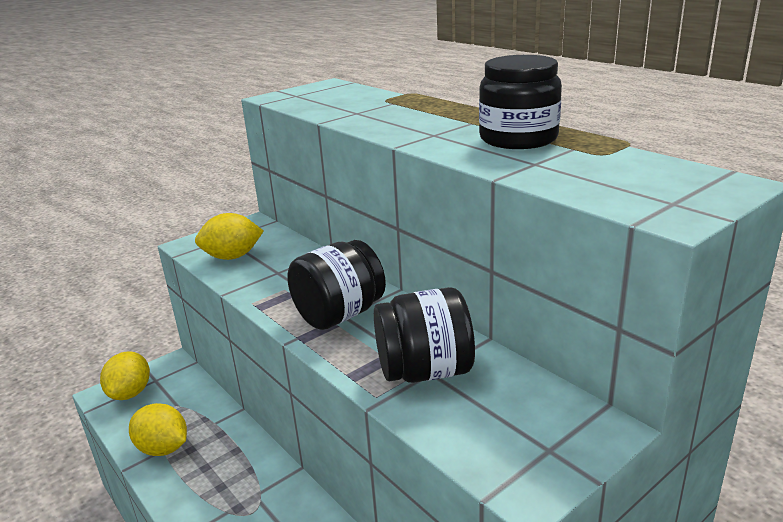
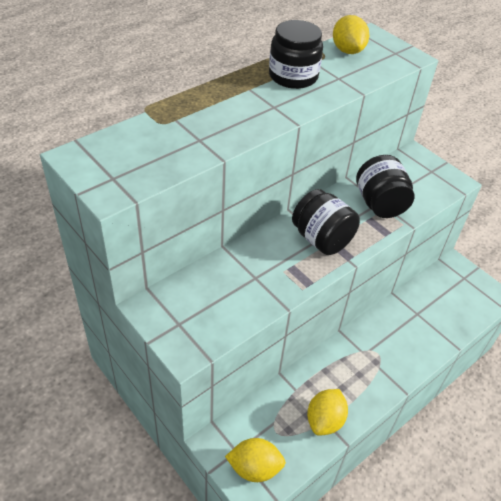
camera: 95 degrees left, 20 degrees up
yellow lemon [195,213,263,260] -> yellow lemon moved to [333,15,369,54]

